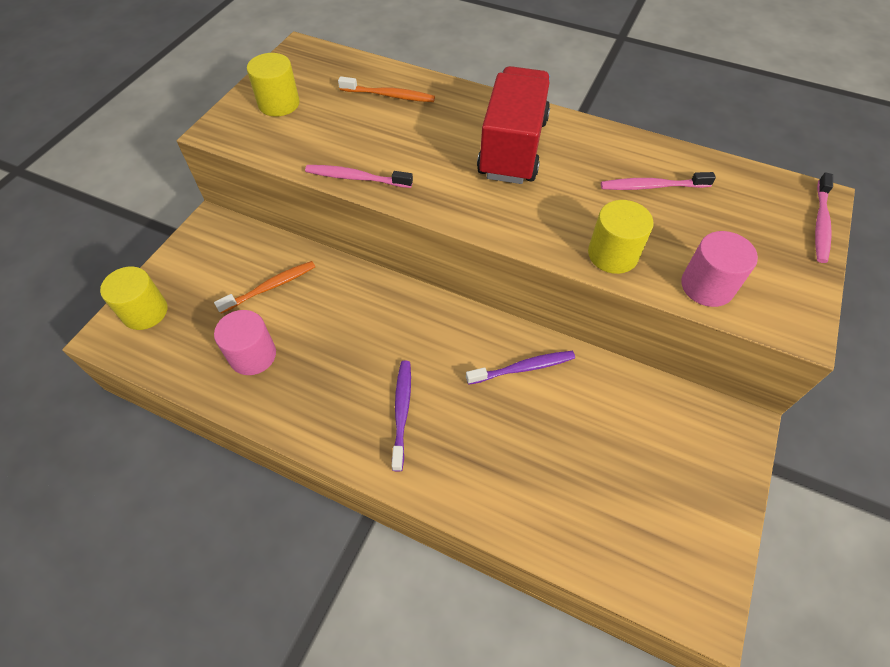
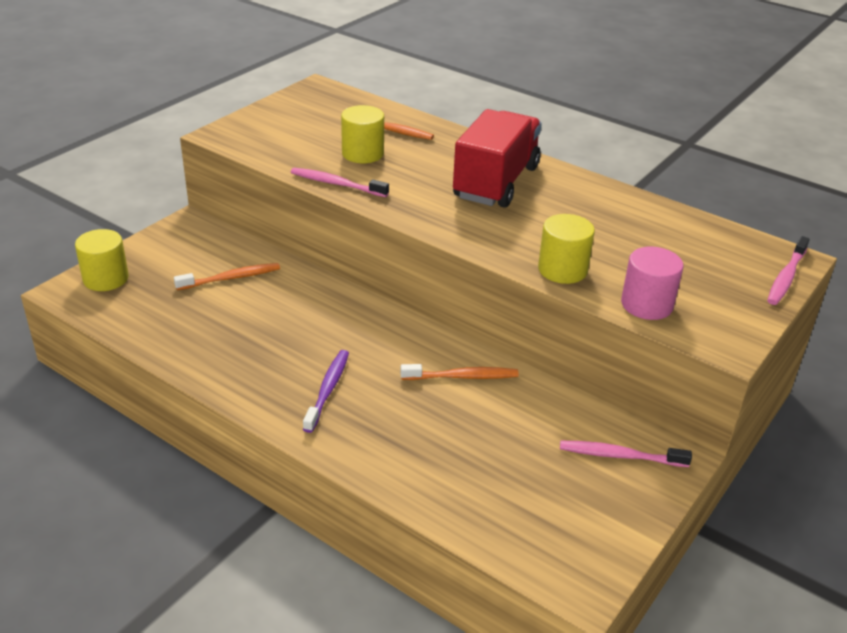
camera: 10 degrees right, 20 degrees down
pink cylinder [214,310,276,375] -> none
yellow cylinder [247,53,300,117] -> yellow cylinder moved to [341,105,384,163]
purple toothbrush [466,351,575,385] -> orange toothbrush [400,364,519,380]
pink toothbrush [601,172,716,190] -> pink toothbrush moved to [560,441,692,467]

